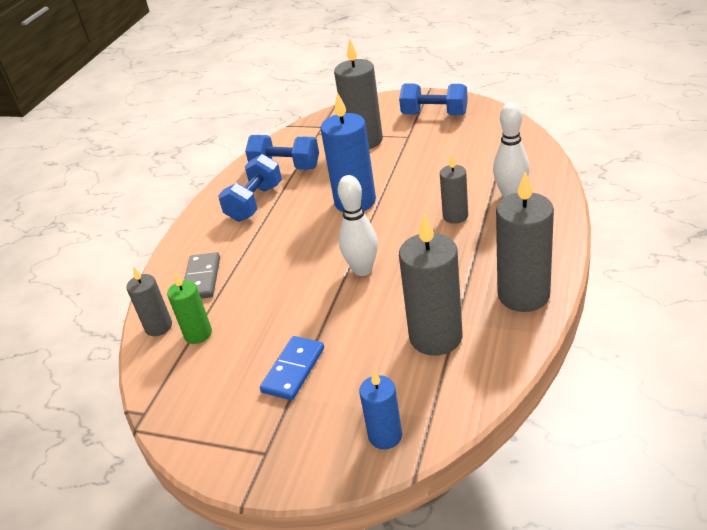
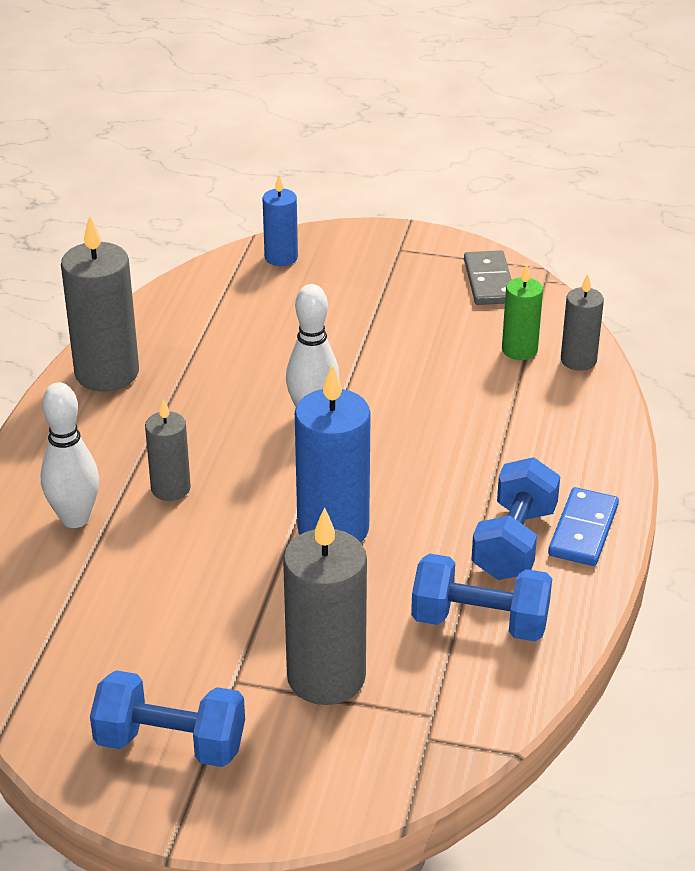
camera: 170 degrees right, 0 degrees up
grey domino [184,252,220,299] -> grey domino moved to [464,250,512,305]
blue domino [260,336,324,400] -> blue domino moved to [548,487,619,566]
grey candle [399,214,463,356] -> none

